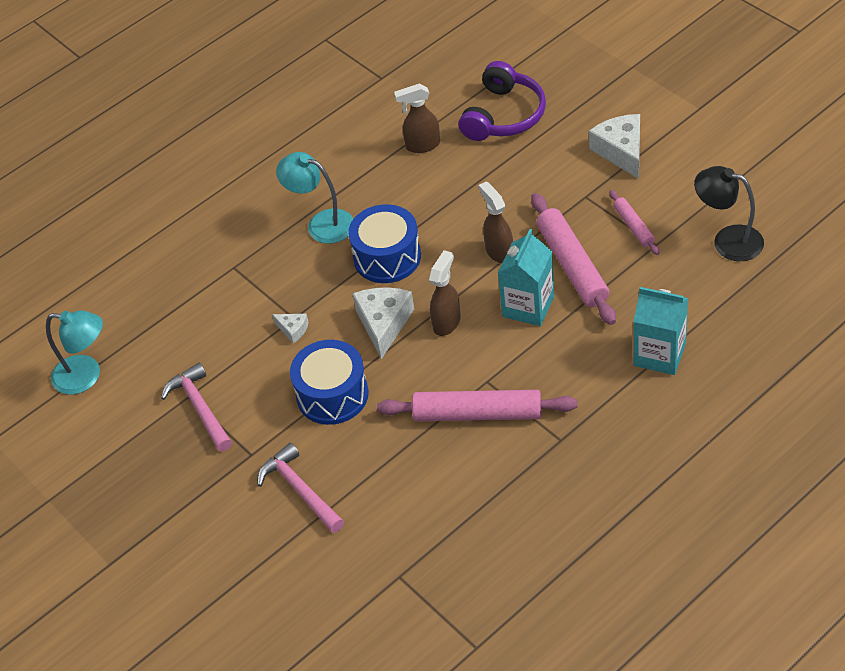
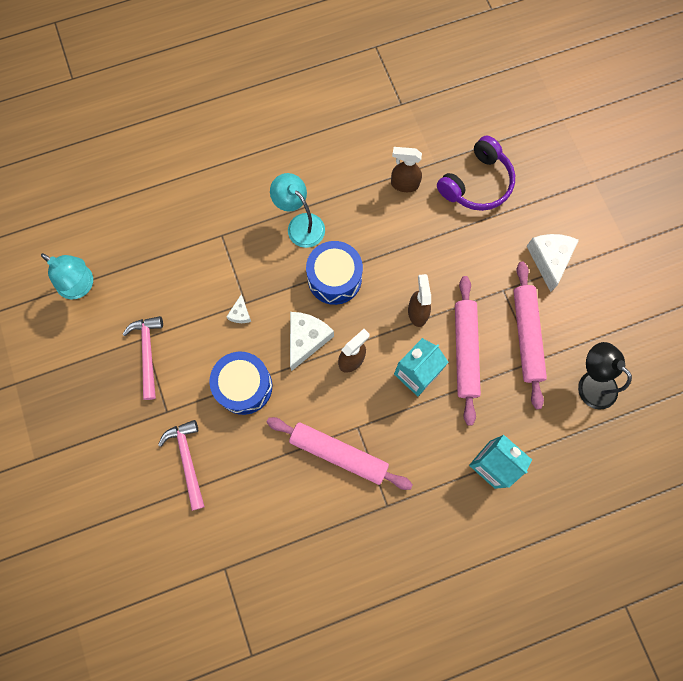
camera: 15 degrees right, 25 degrees up
white cheese [272,314,309,344] -> white cheese turned 45 degrees clockwise [227,294,251,323]
pink rolling pin [609,190,660,255] -> pink rolling pin [513,262,547,409], size x1.90

